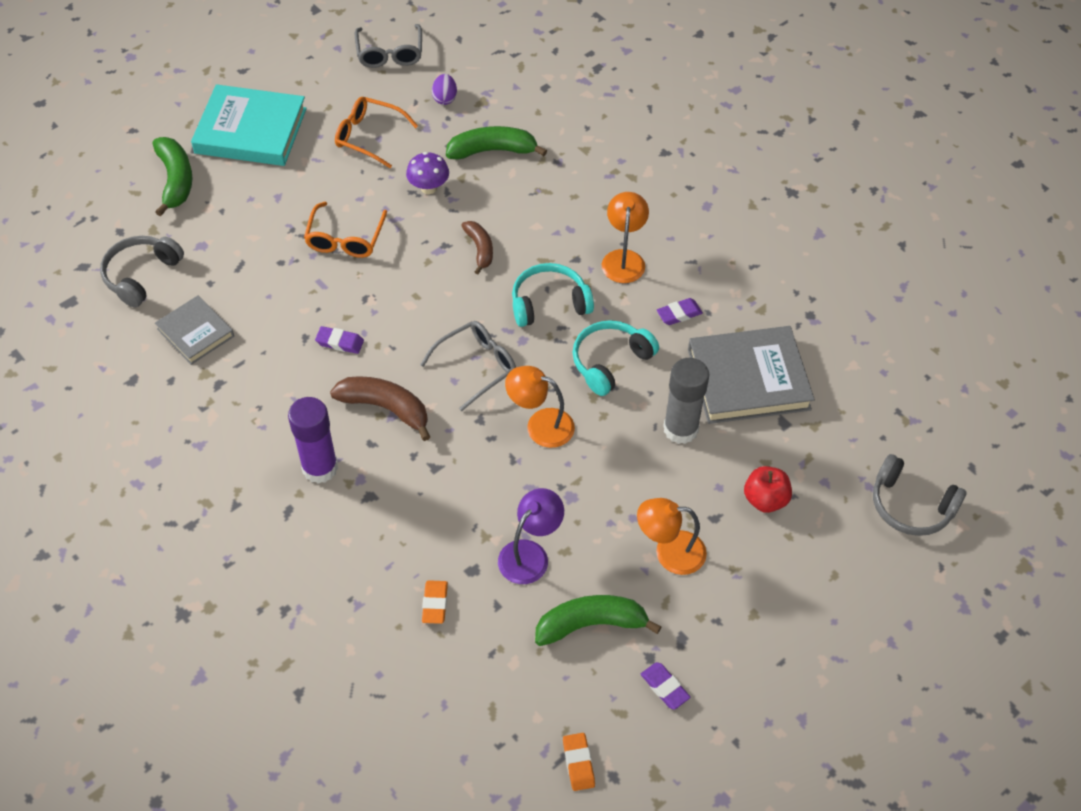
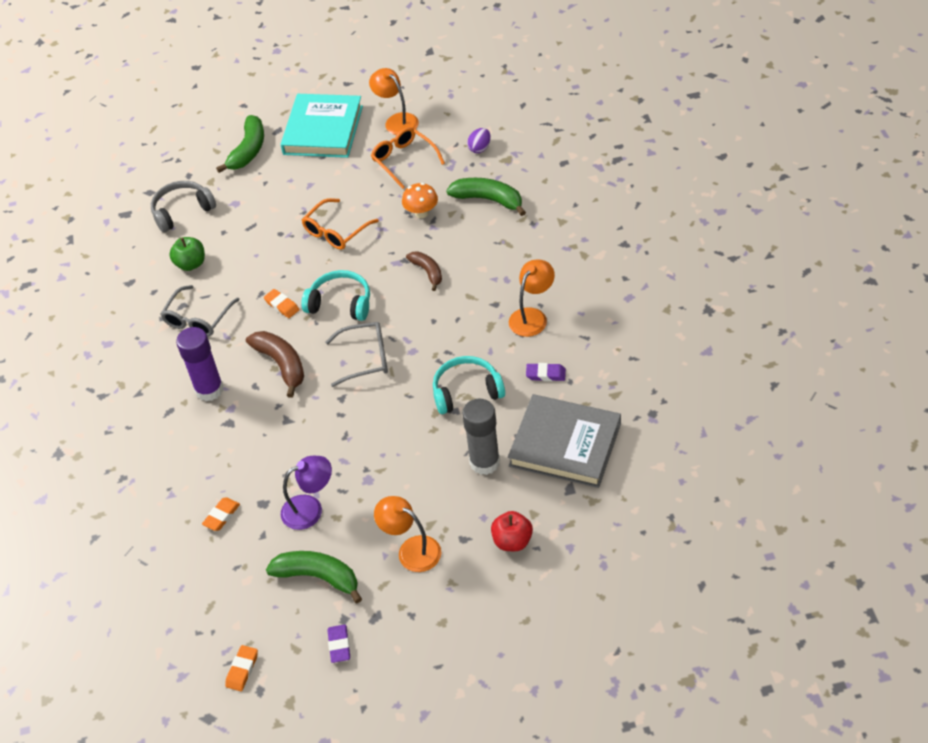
camera: 35 degrees right, 5 degrees down
grey book [155,295,234,365] -> green apple [170,237,205,271]
turquoise book [191,84,307,166] -> turquoise book turned 60 degrees clockwise [280,94,363,158]
purple eraser [315,326,364,354] -> orange eraser [264,289,300,318]
grey glasses [355,24,422,68] -> grey glasses moved to [160,285,240,336]
purple mushroom [406,152,449,194] -> orange mushroom [402,183,438,218]
brown banana [461,221,493,274] -> brown banana turned 45 degrees counterclockwise [406,251,442,291]
orange lamp [505,366,575,448] -> orange lamp moved to [369,68,419,135]
turquoise headphones [512,263,594,327] -> turquoise headphones moved to [301,270,370,321]
grey headphones [873,454,967,536] -> none

